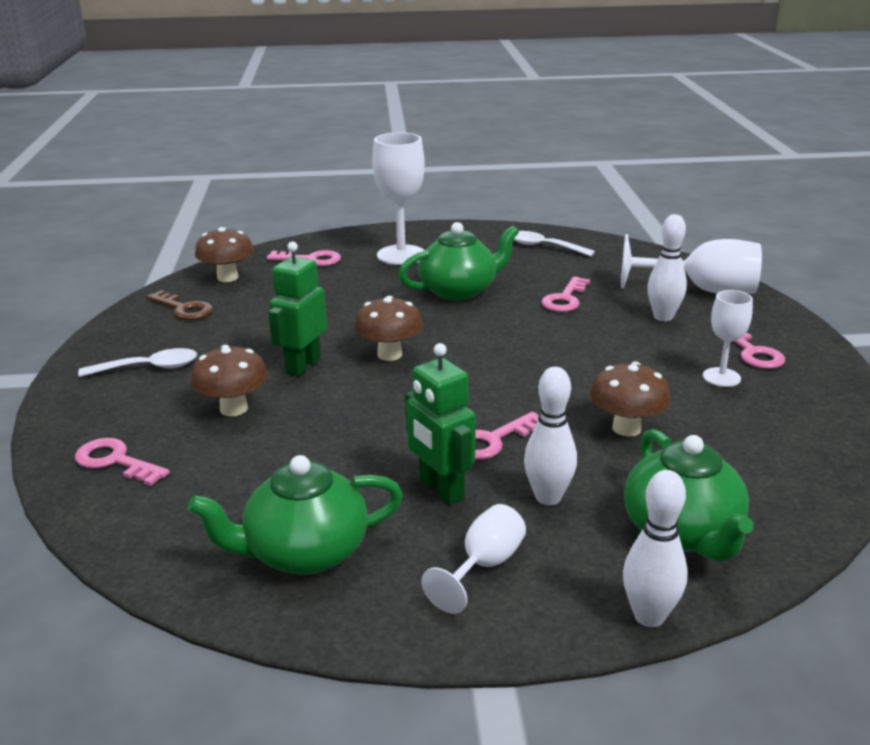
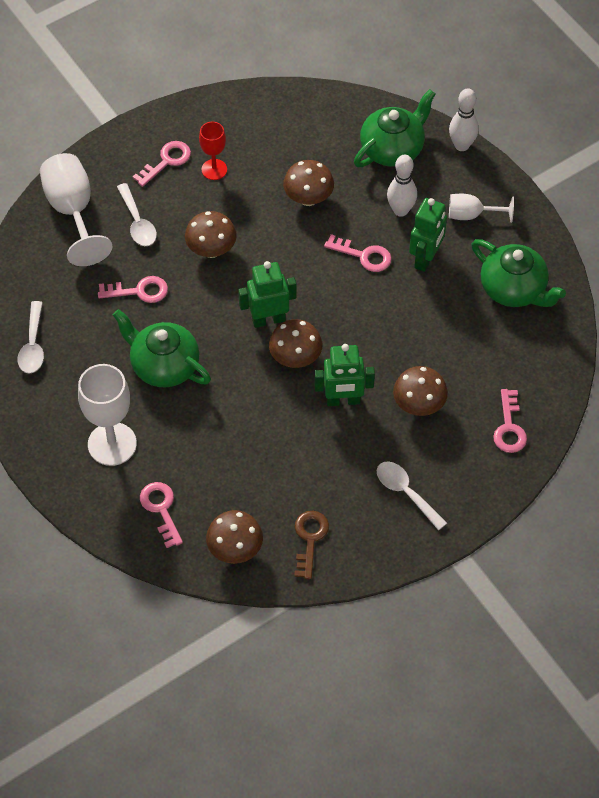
camera: 120 degrees left, 30 degrees up
white bowling pin [647,214,687,321] -> white spoon [117,183,157,246]
white goblet [703,290,753,387] -> red goblet [199,121,227,180]
none -> brown mushroom [185,211,237,258]
none -> green robot [238,261,296,328]

